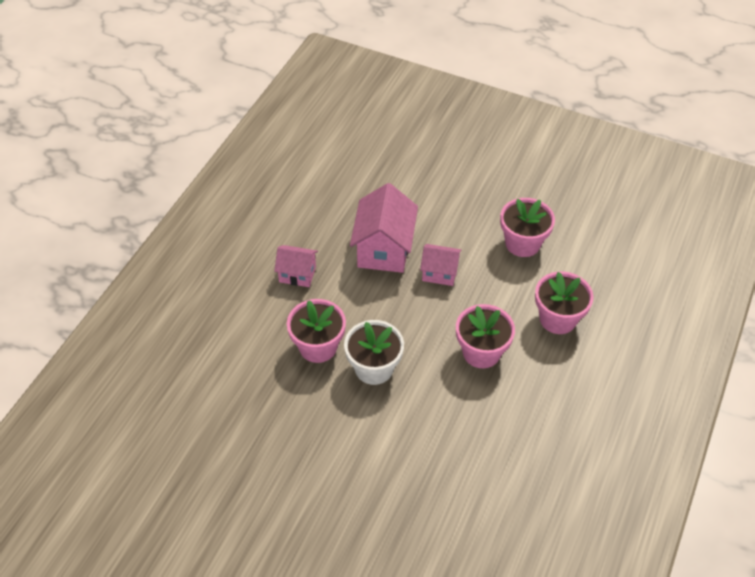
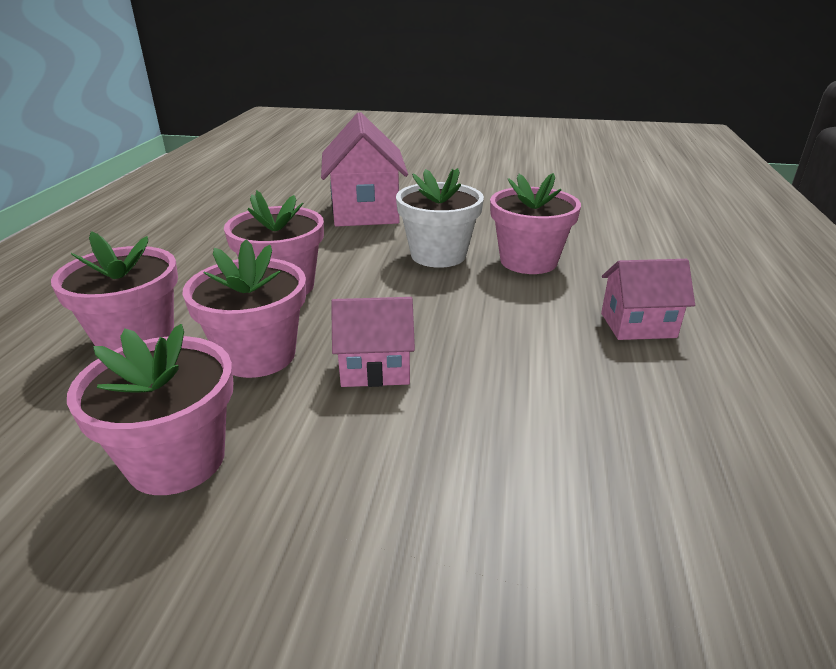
camera: 165 degrees right, 20 degrees down
pink house [350,183,418,273] -> pink house moved to [321,112,408,227]
none -> pink flower pot [182,239,306,378]

